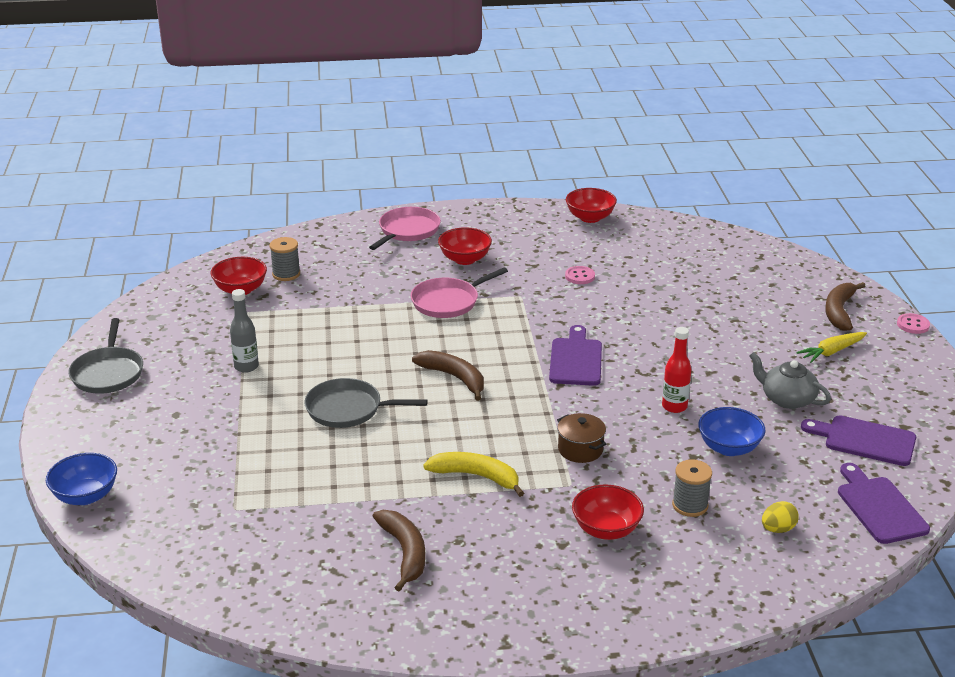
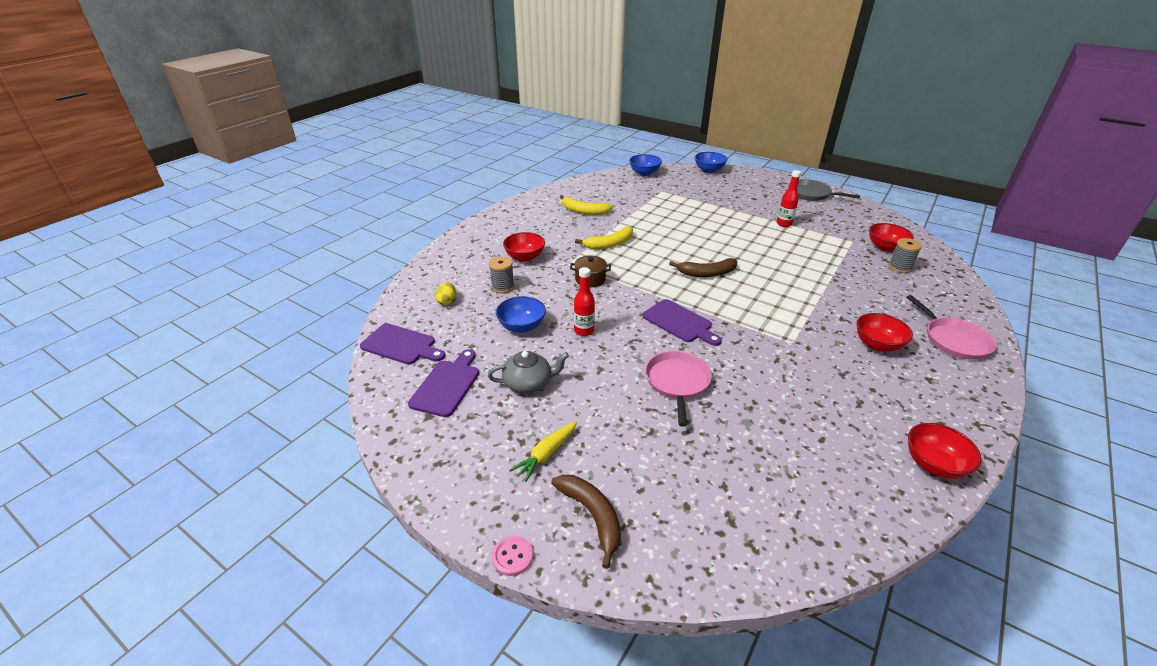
camera: 130 degrees right, 5 degrees up
grey bottle [230,289,259,373] -> red bottle [777,170,801,227]
grey pan [304,378,428,428] -> none
brown banana [373,510,426,592] -> yellow banana [560,195,613,215]
pink pan [411,267,508,318] -> pink pan moved to [645,351,712,427]
pink button [565,266,595,284] -> none
yellow carrot [796,332,867,363] -> yellow carrot turned 150 degrees counterclockwise [509,421,577,482]
purple cutting board [801,415,916,466] -> purple cutting board turned 45 degrees counterclockwise [408,349,479,417]
none -> blue bowl [629,154,662,176]

